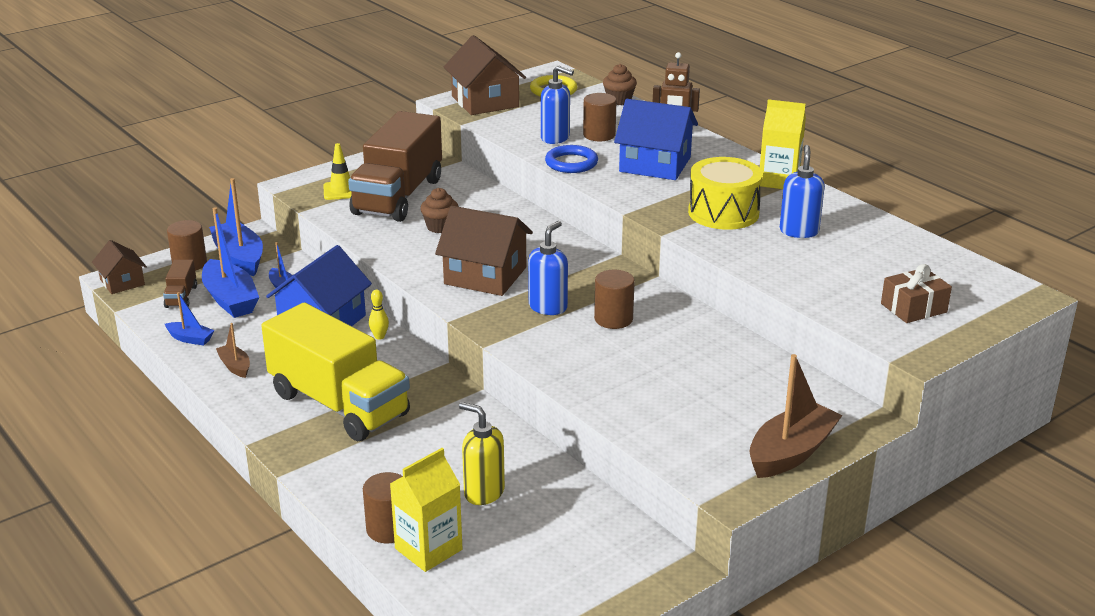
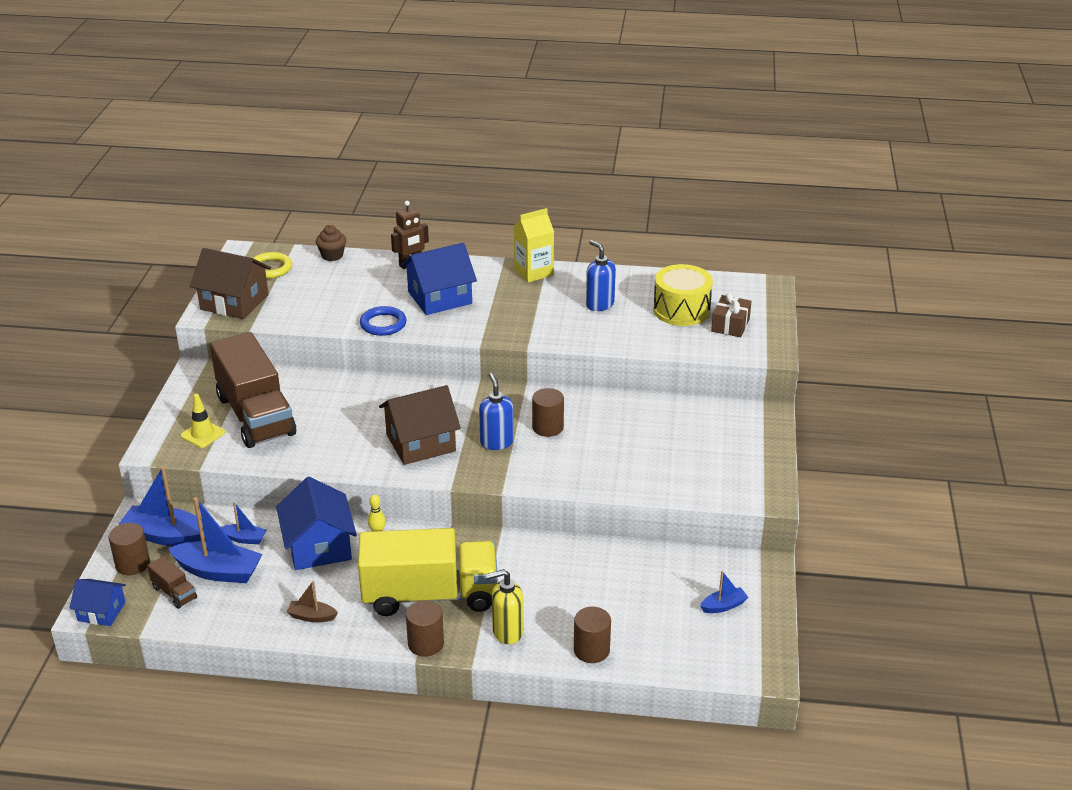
camera: 45 degrees left, 5 degrees up
brown house [92,240,147,294] -> blue house [69,579,126,626]
blue boat [165,292,214,345] -> blue boat moved to [700,571,748,613]
yellow carton [390,448,463,572] -> none
brown cupcake [420,188,459,233] -> none
yellow soap dispenser [459,402,505,505] -> yellow soap dispenser moved to [486,569,523,644]
blue soap dispenser [541,65,574,144] -> none
brown cylinder [583,93,617,141] -> brown cylinder moved to [406,600,444,657]
yellow drum [688,157,763,230] -> yellow drum moved to [653,264,713,326]
brown boat [749,354,843,478] -> none

